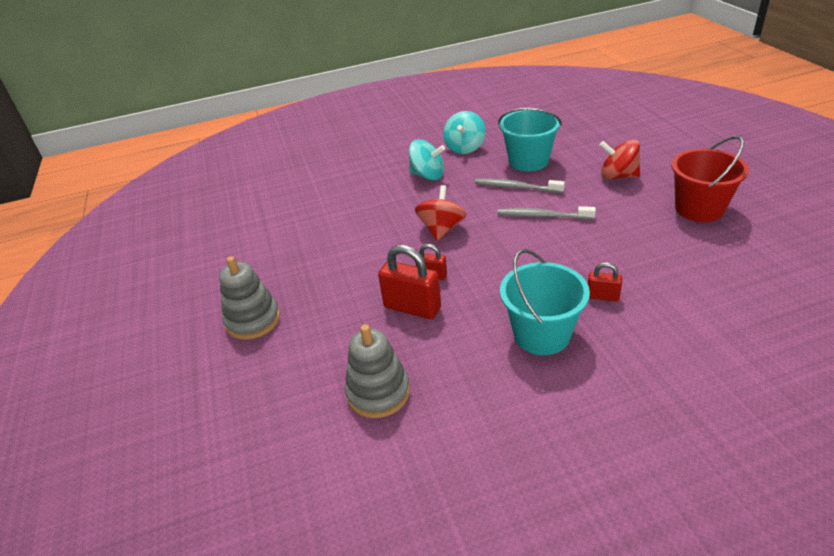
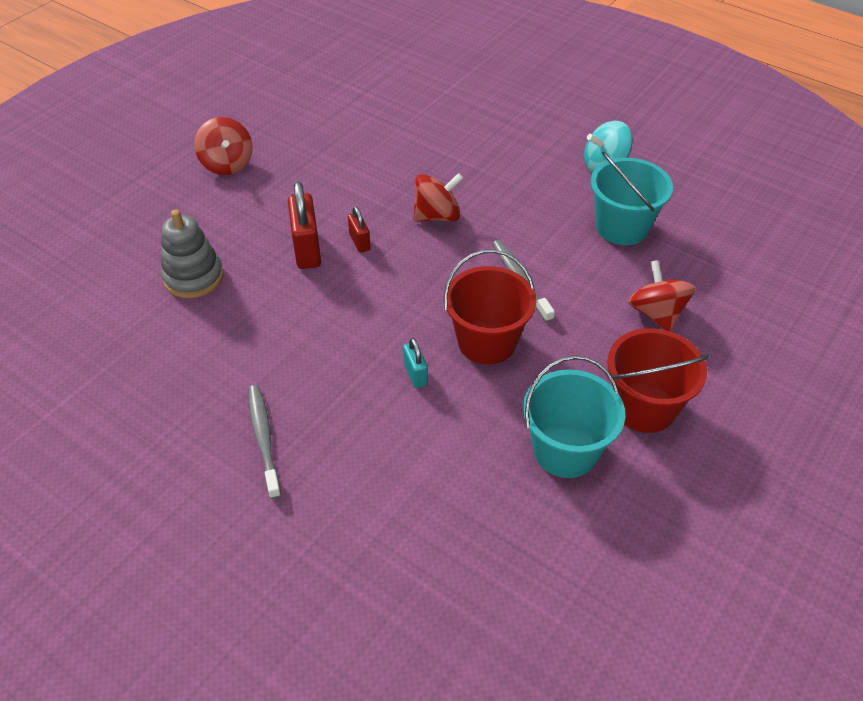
camera: 50 degrees right, 10 degrees up
grey stacking toy [219,256,280,340] -> red spinning top [194,117,253,175]
turquoise spinning top [409,139,445,180] -> none
grey toothbrush [475,178,565,193] -> grey toothbrush moved to [248,385,281,499]
turquoise bucket [500,249,590,355] -> turquoise bucket moved to [523,355,626,478]
red padlock [588,262,622,302] -> turquoise padlock [403,338,428,388]
none -> red bucket [444,249,536,364]

